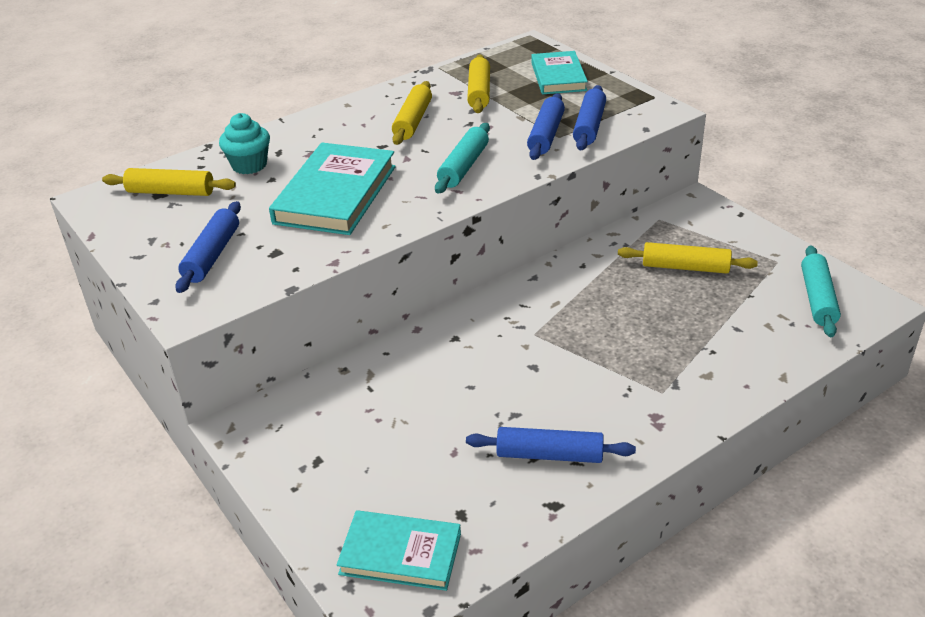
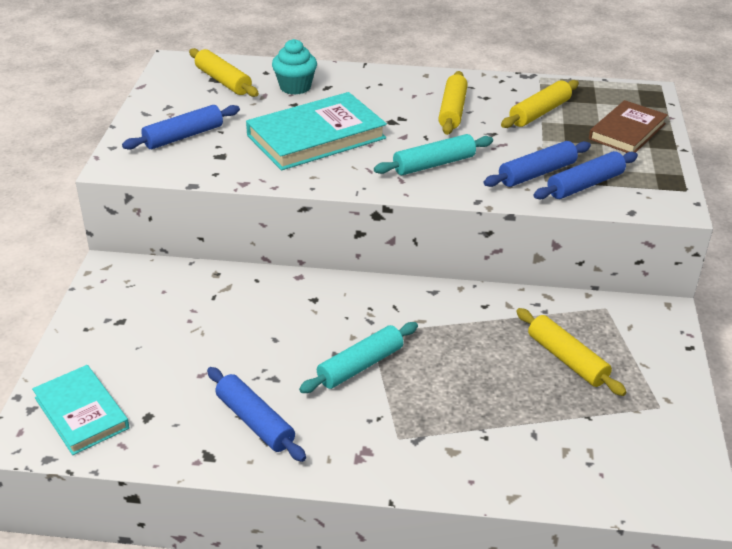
camera: 40 degrees right, 0 degrees up
yellow rolling pin [392,81,432,145] -> yellow rolling pin turned 45 degrees counterclockwise [438,71,468,135]
turquoise book [531,51,588,94] -> brown book [589,100,668,153]
turquoise rolling pin [801,245,841,337] -> turquoise rolling pin moved to [299,322,418,393]

